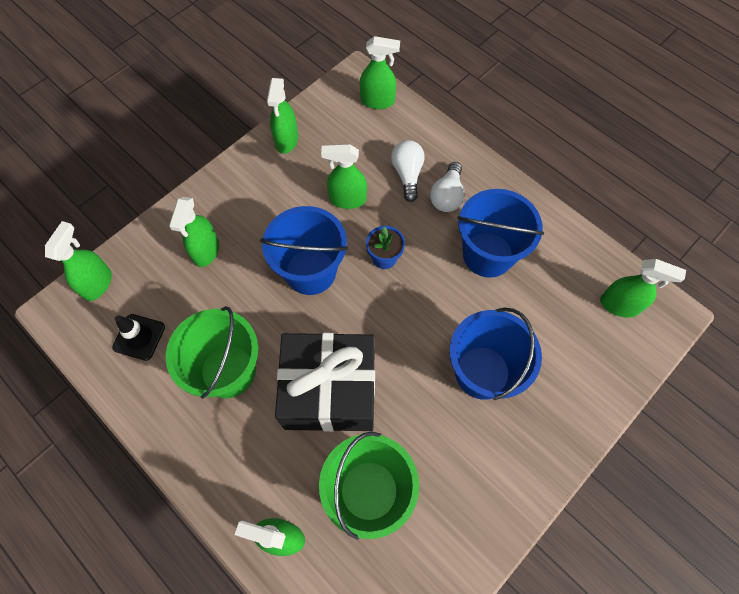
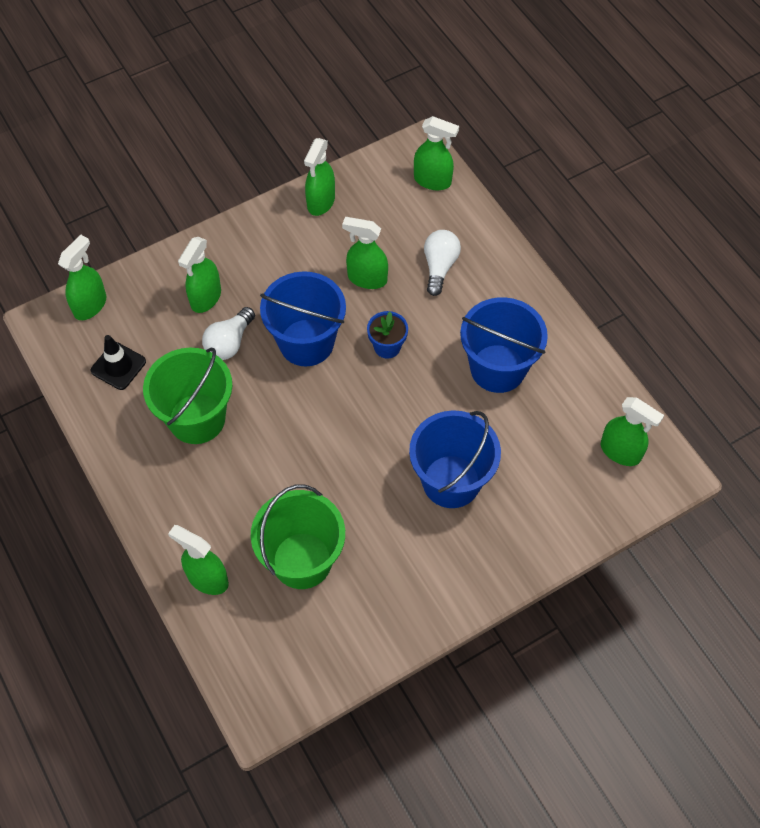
camera: 15 degrees right, 5 degrees down
black gift [275,333,375,432] -> none
white light bulb [430,162,465,212] -> white light bulb moved to [202,307,255,360]

